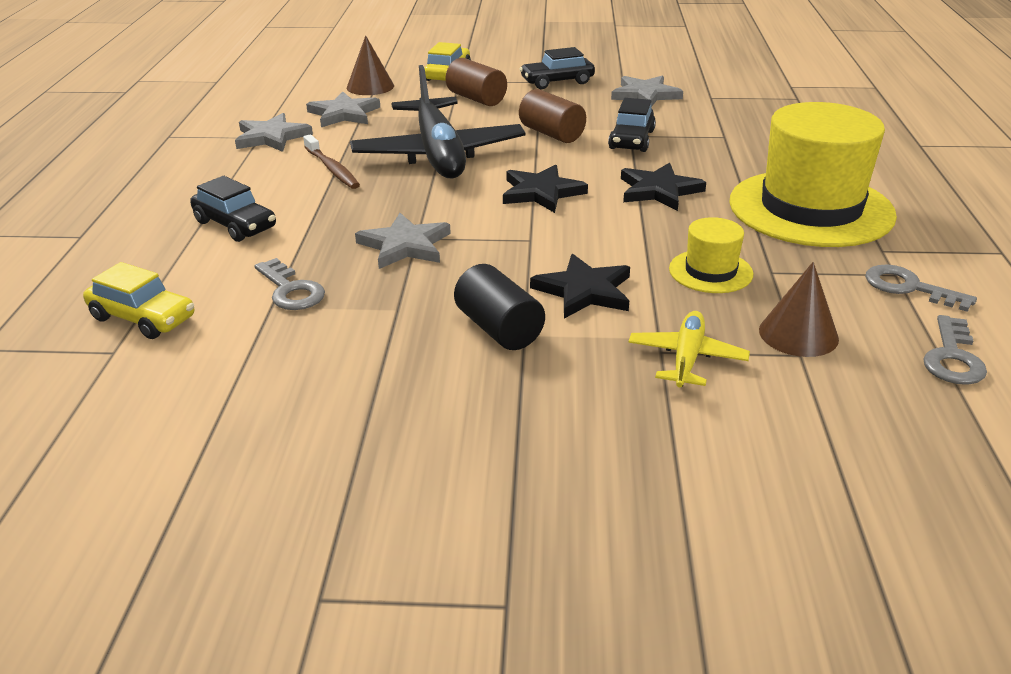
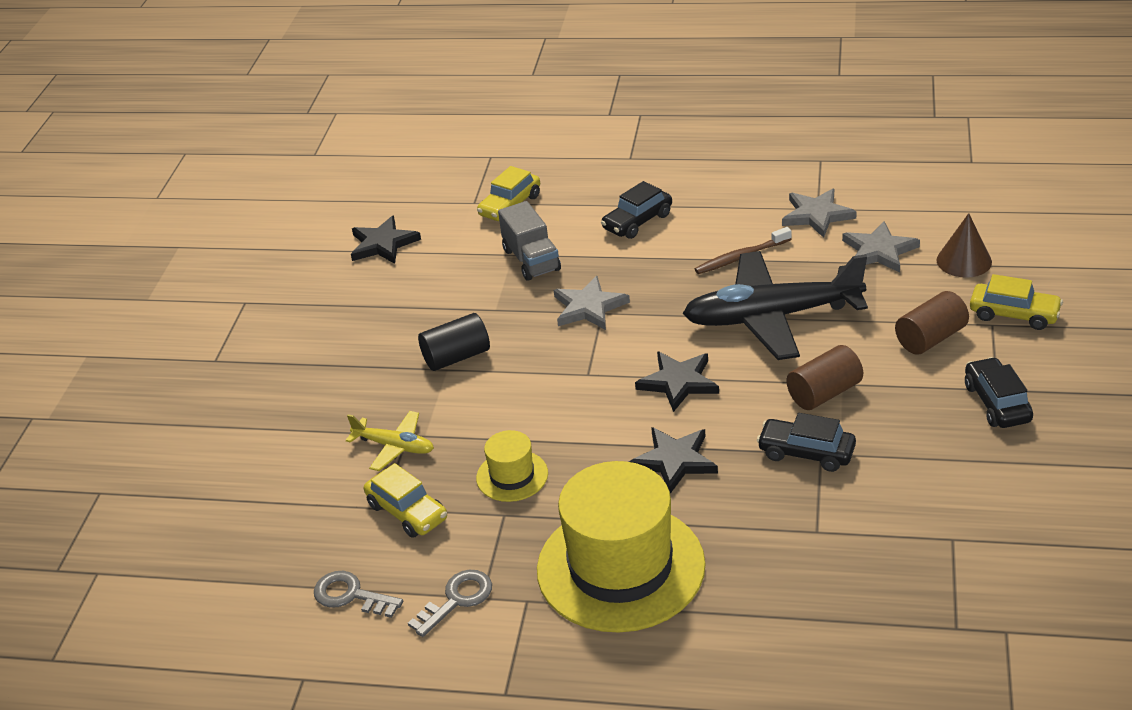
camera: 100 degrees right, 5 degrees up
grey key [255,258,325,310] -> grey truck [498,201,561,280]
black star [530,254,630,319] -> black star moved to [351,216,421,264]
grey star [611,76,683,107] -> none
brown cone [759,262,839,357] -> yellow car [364,463,447,538]

